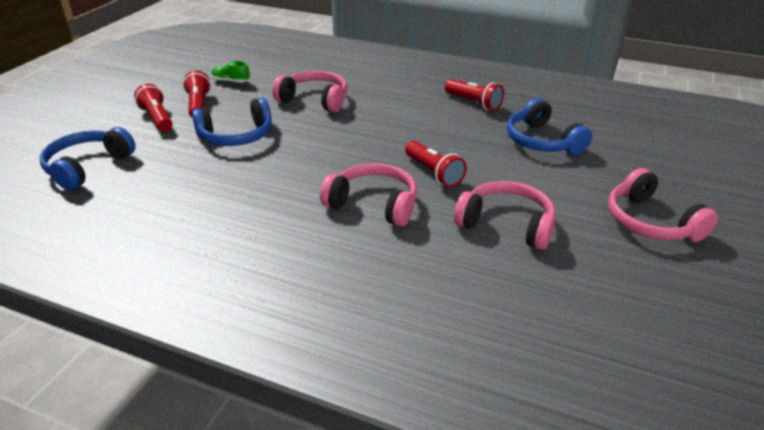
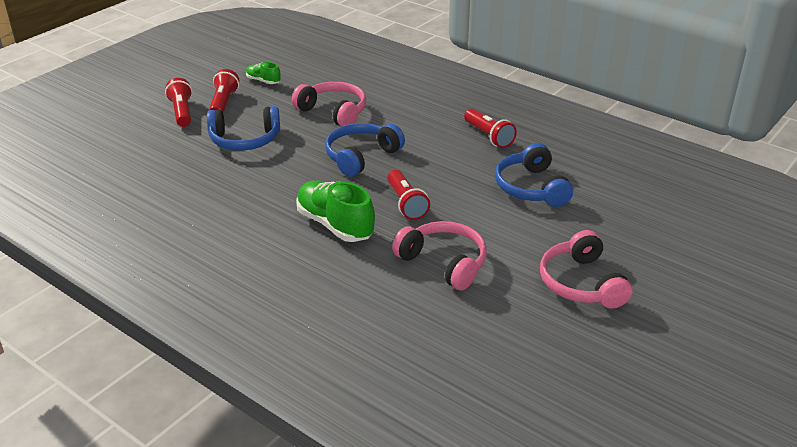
camera: 15 degrees right, 0 degrees up
blue headphones [40,127,136,190] -> blue headphones moved to [325,123,405,177]
pink headphones [320,163,417,227] -> green shoe [296,180,375,242]

